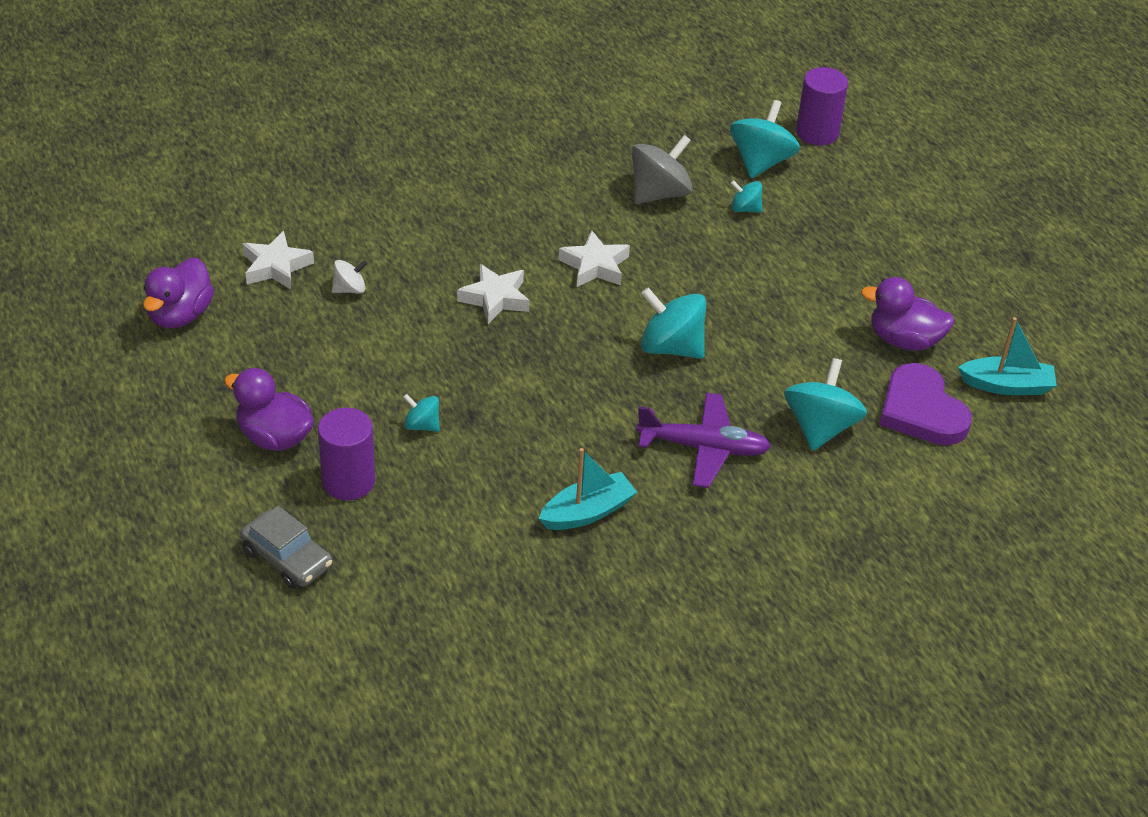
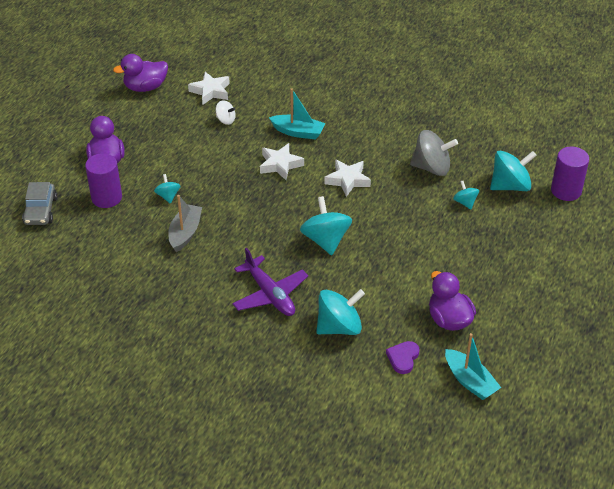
camera: 50 degrees right, 0 degrees up
turquoise boat [539,448,637,530] -> turquoise boat moved to [269,88,325,140]
purple heart [879,363,972,445] -> purple heart [386,341,419,374], size x0.54
none -> grey boat [168,195,202,252]

